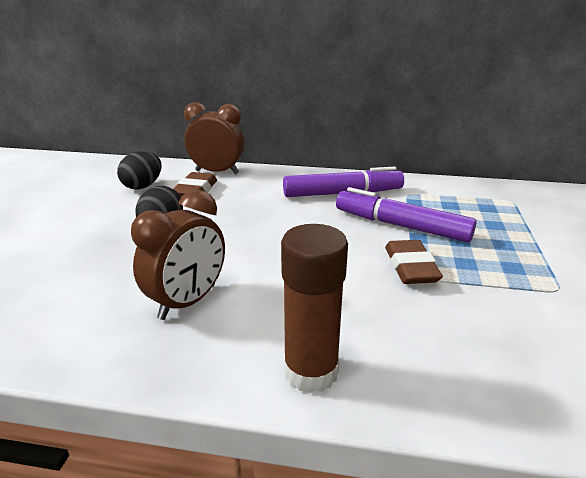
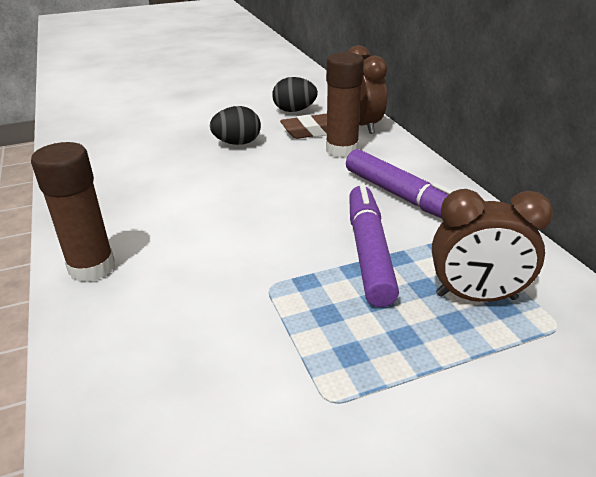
camera: 60 degrees right, 5 degrees up
brown clock [131,190,225,320] -> brown clock moved to [432,189,553,302]
brown eraser [385,240,443,284] -> none
none -> brown glue stick [326,52,364,158]

